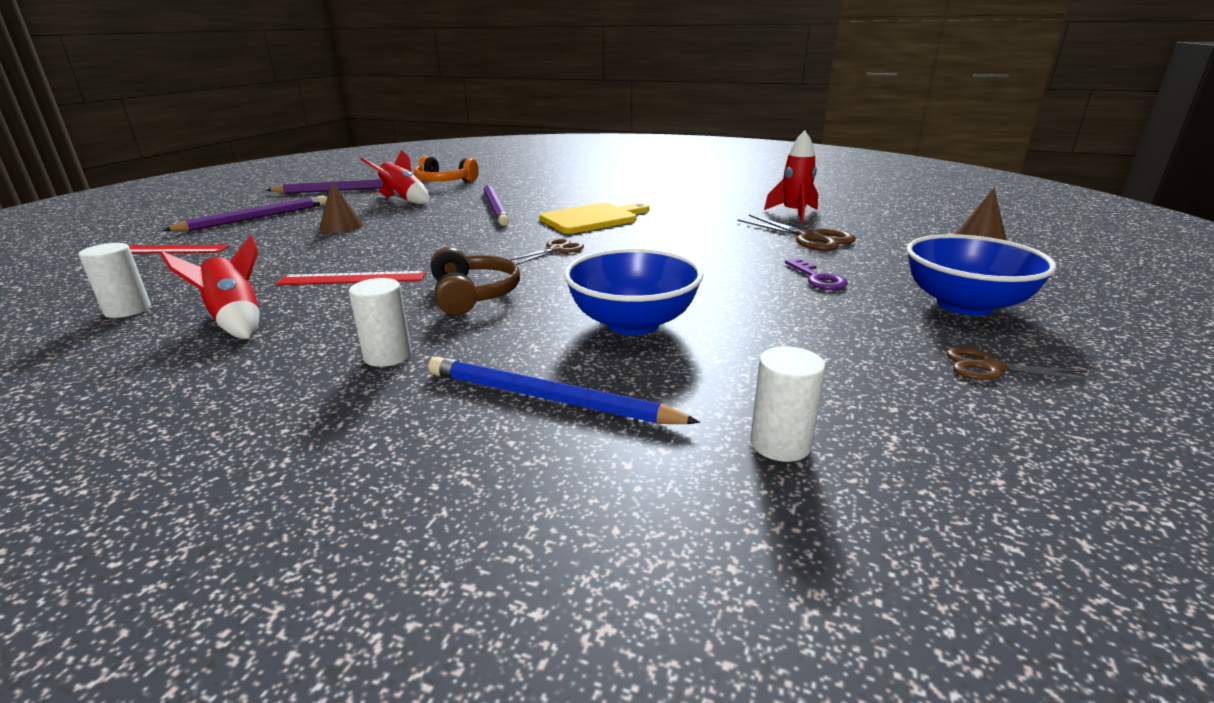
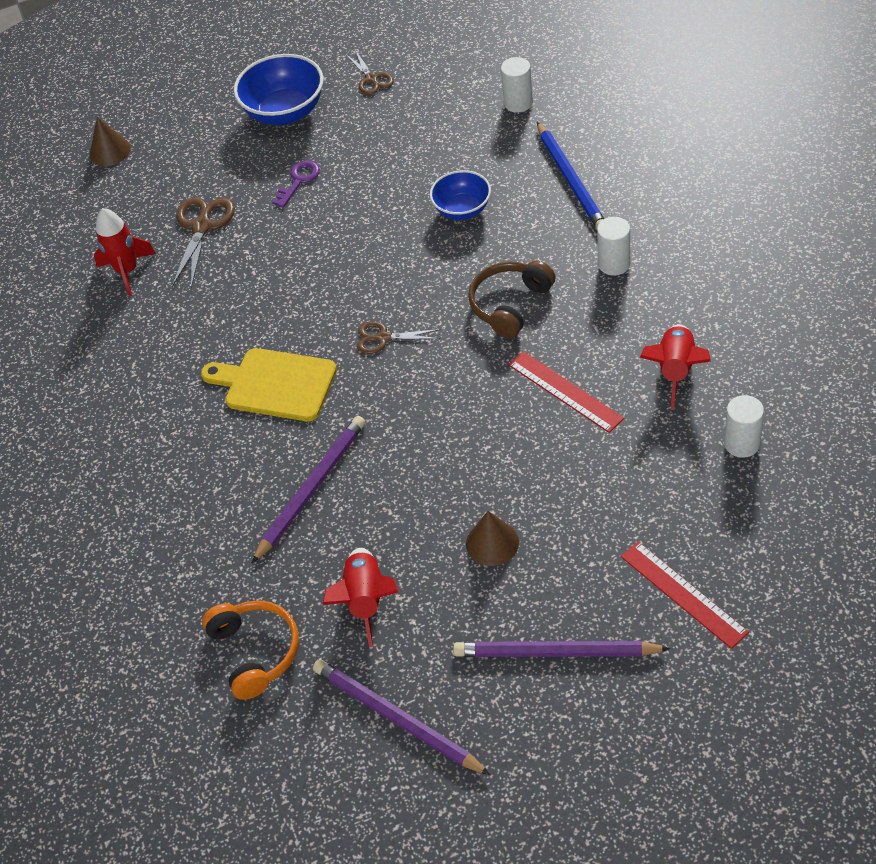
camera: 125 degrees left, 25 degrees up
blue bowl [564,248,703,335] -> blue bowl [430,170,491,220], size x0.63

